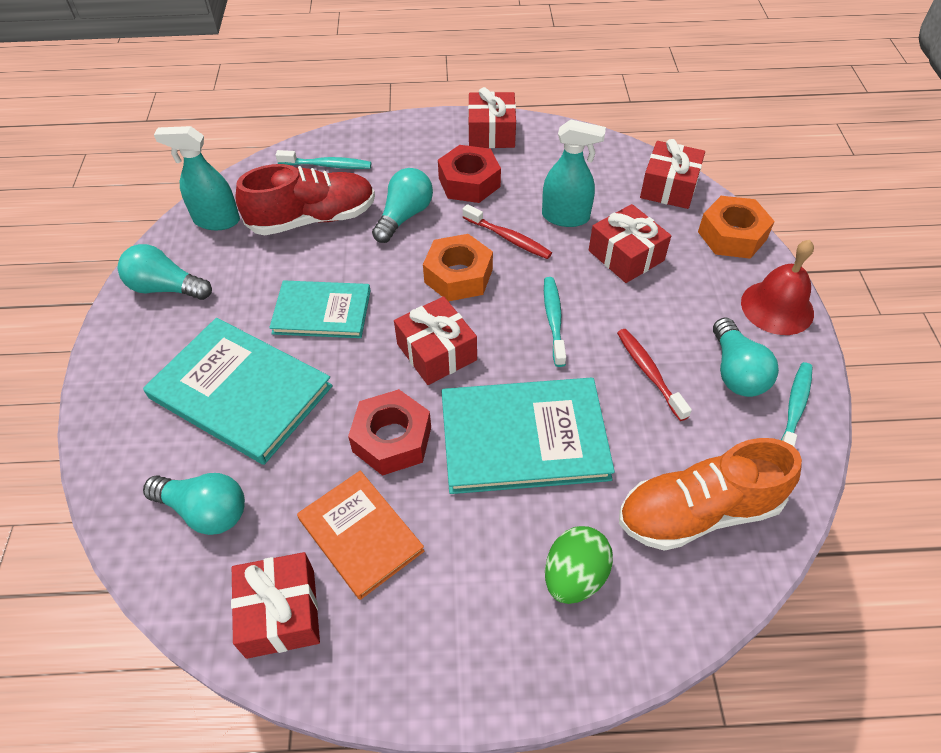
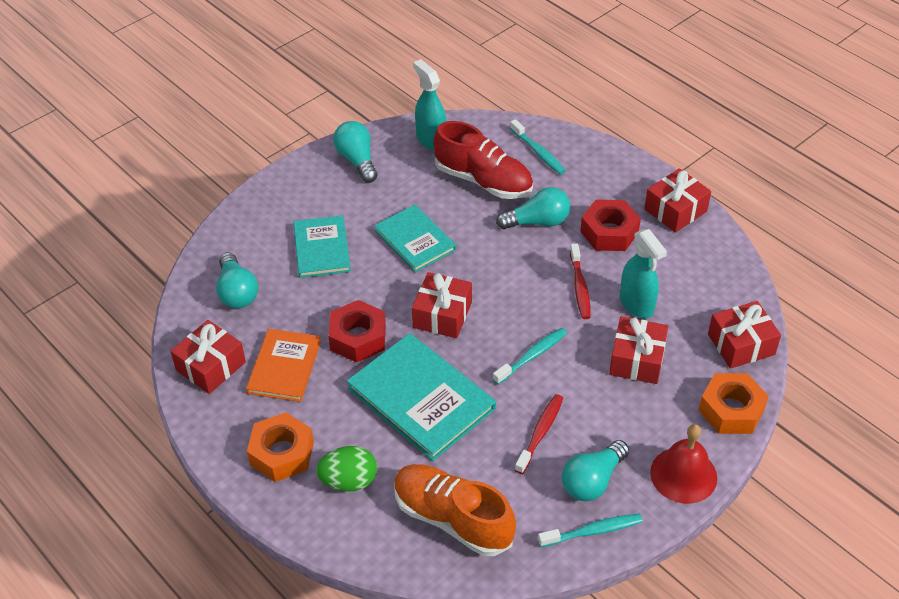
camera: 50 degrees right, 5 degrees down
turquoise book [143,318,333,465] -> turquoise book [293,215,351,278], size x0.64
orange nut [423,234,493,301] -> orange nut moved to [247,412,314,482]

